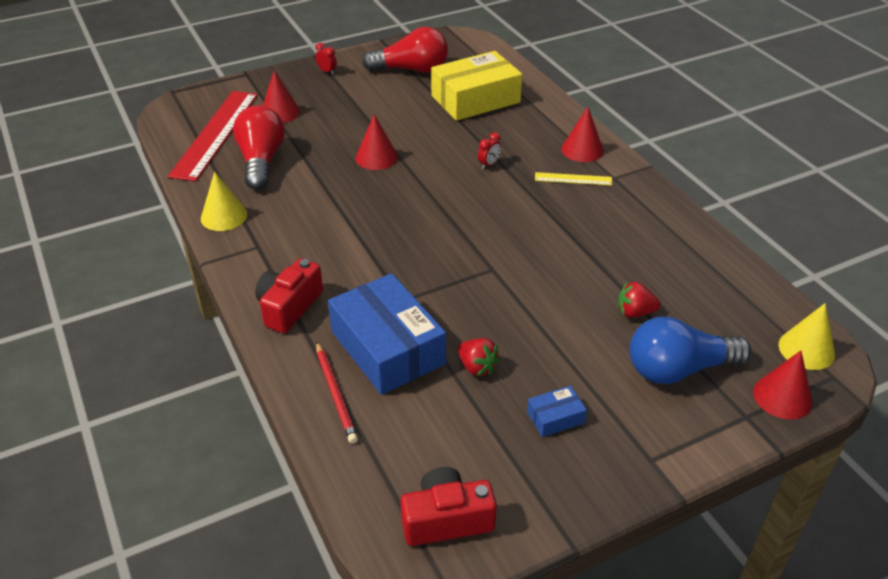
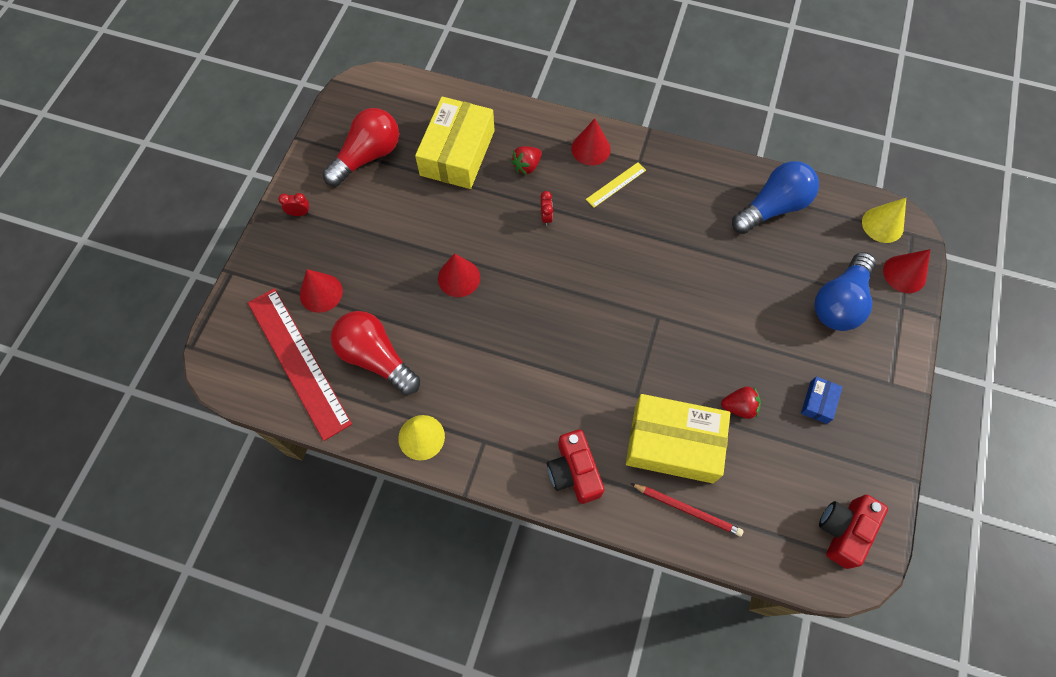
camera: 45 degrees left, 25 degrees up
blue box [328,273,446,395] -> yellow box [626,394,730,483]
red strawberry [618,281,661,318] -> red strawberry moved to [511,146,542,175]
none -> blue light bulb [732,161,819,234]

